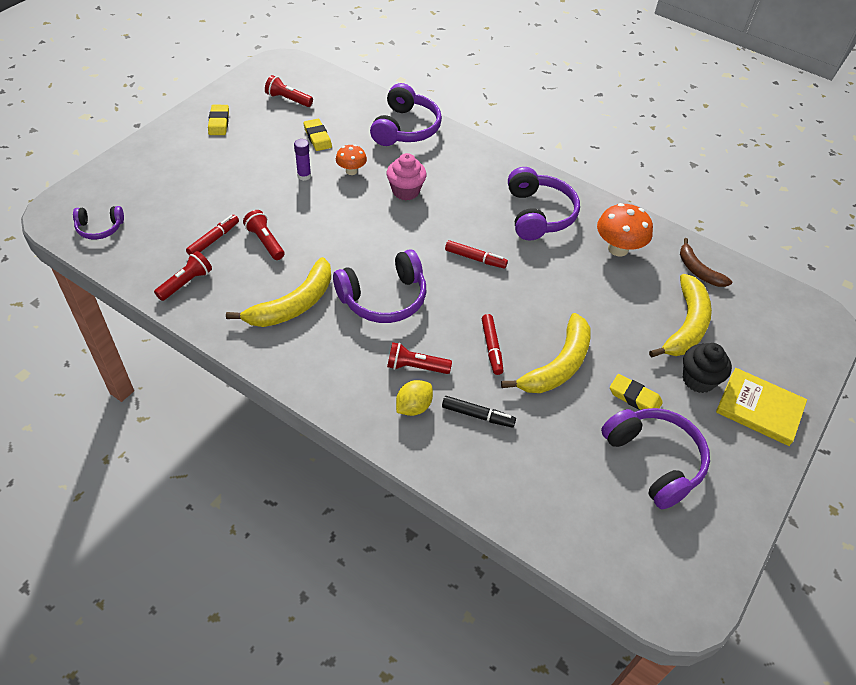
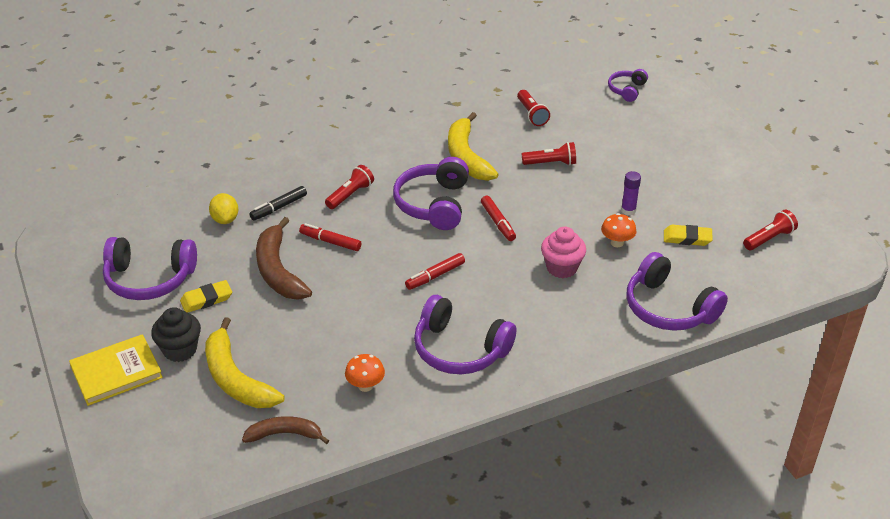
camera: 125 degrees right, 10 degrees down
red marker [186,215,239,255] -> red marker moved to [481,196,516,241]
yellow eraser [208,105,229,135] -> none
yellow lemon [396,380,433,416] -> yellow lemon moved to [209,193,238,224]
yellow banana [501,313,591,393] -> brown banana [256,217,312,300]
orange mushroom [597,203,653,257] -> orange mushroom [345,354,385,392], size x0.60

